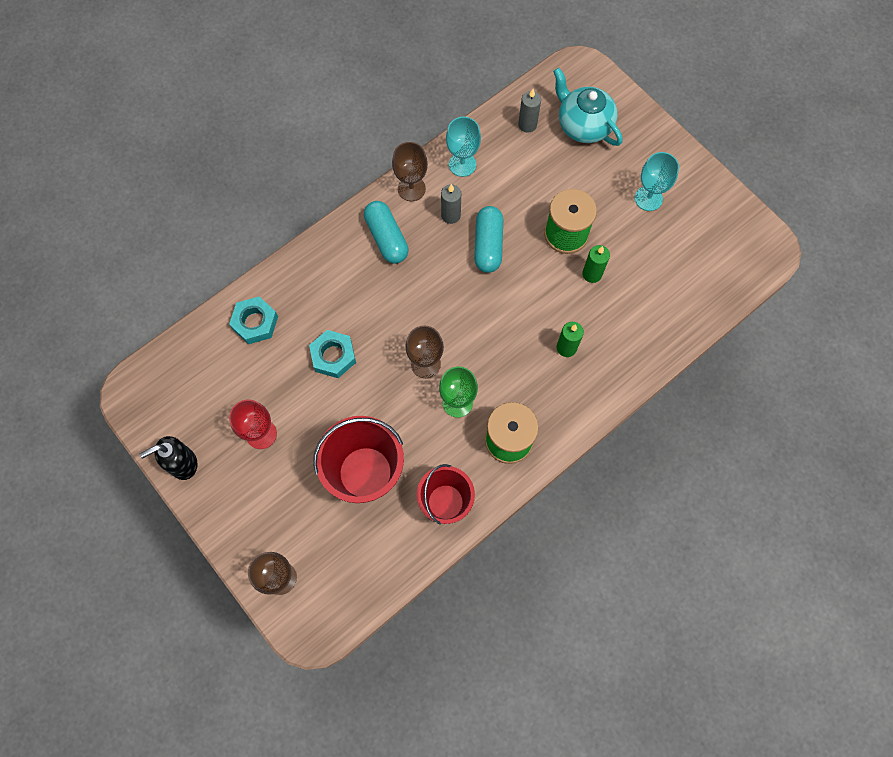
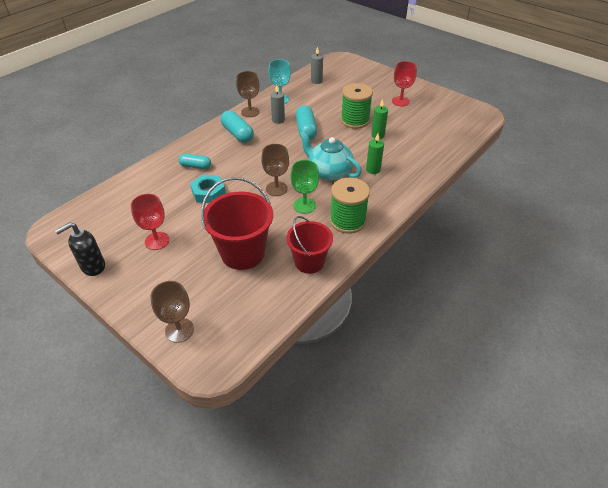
camera: 10 degrees left, 25 degrees down
turquoise nut [229,297,278,344] -> none
turquoise teapot [553,68,623,146] -> turquoise teapot moved to [299,131,362,181]
turquoise goblet [635,152,679,211] -> red goblet [392,61,417,106]
none -> turquoise capsule [179,154,211,169]

